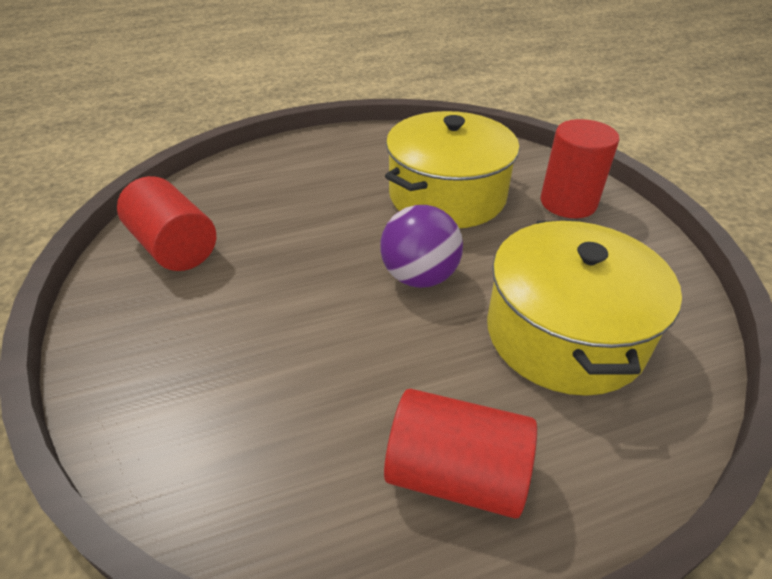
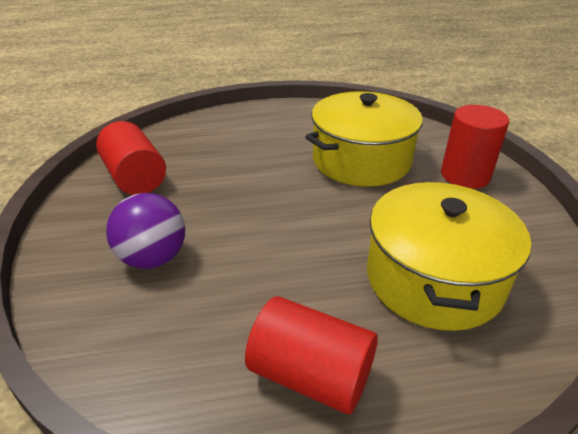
camera: 10 degrees right, 5 degrees down
purple ball [380,205,463,288] -> purple ball moved to [106,193,185,269]

